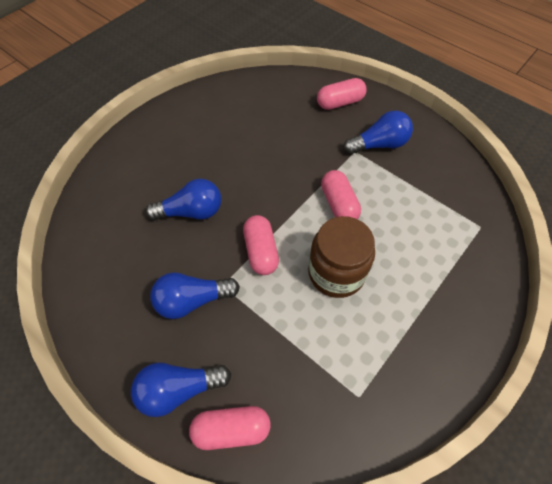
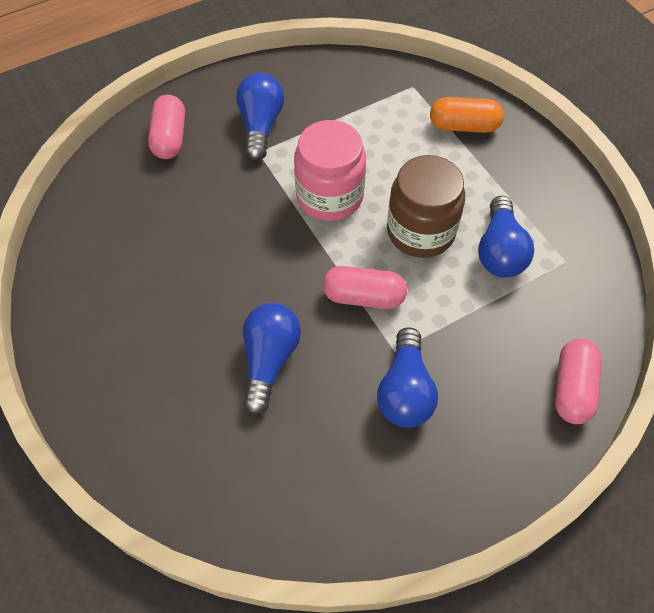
camera: 70 degrees left, 0 degrees up
blue light bulb [131,363,231,417] -> blue light bulb moved to [478,196,534,277]
pink capsule [321,170,361,219] -> pink jar [294,120,366,221]
none -> orange capsule [430,97,504,133]

